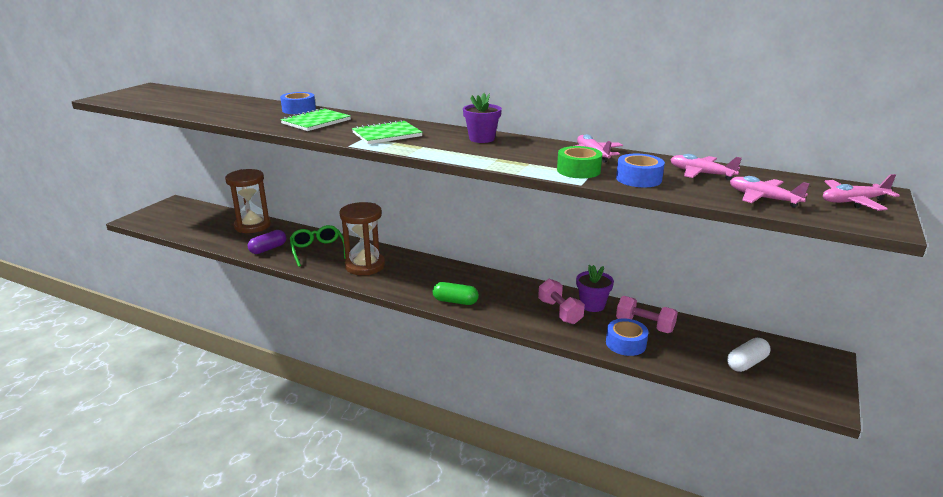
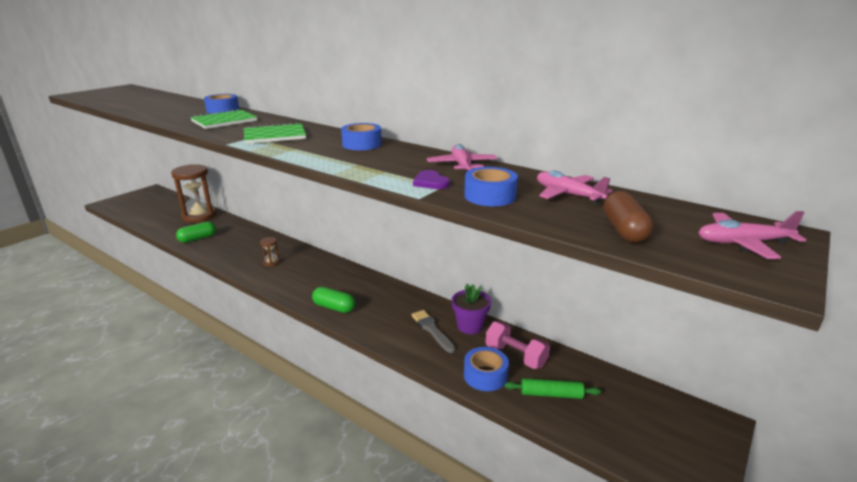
camera: 10 degrees right, 0 degrees up
purple capsule [248,230,286,254] -> green capsule [176,222,216,243]
green glasses [290,225,346,267] -> none
brown hourglass [339,202,385,275] -> brown hourglass [260,237,280,267], size x0.42
purple flower pot [463,93,502,143] -> blue tape [341,123,382,150]
pink dumbbell [538,279,585,324] -> grey brush [412,310,456,353]
green tape [557,146,602,178] -> purple heart [413,170,450,189]
white capsule [727,338,771,372] -> none
pink plane [730,176,810,208] -> brown capsule [604,191,653,243]
none -> green rolling pin [504,378,601,399]

